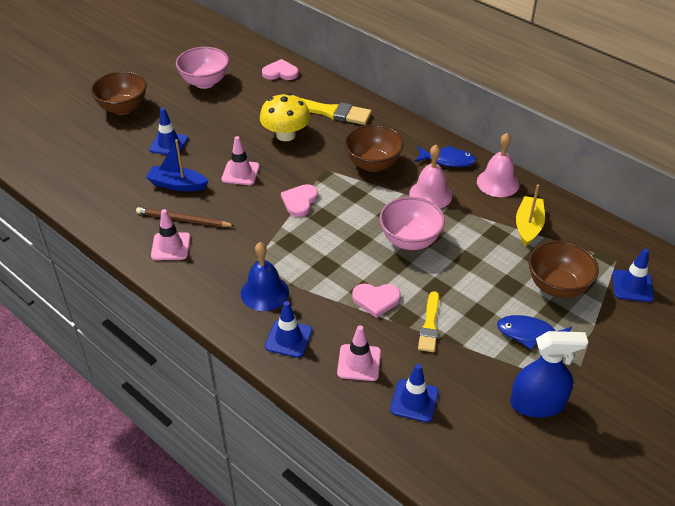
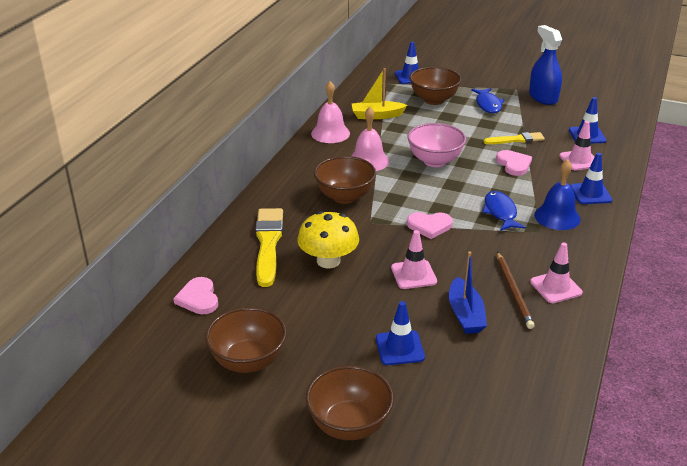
camera: 110 degrees left, 10 degrees down
pink bowl [176,47,229,89] -> brown bowl [205,307,287,373]
blue fish [415,145,476,167] -> blue fish moved to [482,191,526,231]

